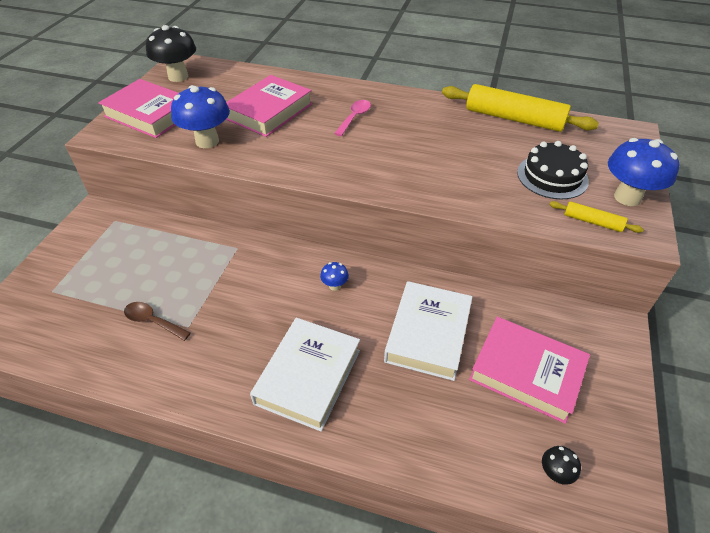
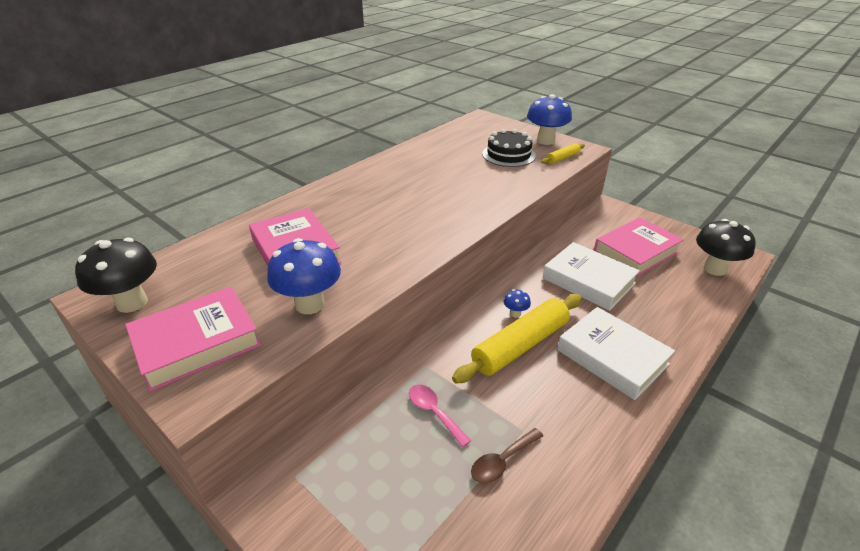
camera: 65 degrees left, 10 degrees down
pink spoon [334,100,371,136] -> pink spoon moved to [409,384,471,447]
yellow rolling pin [442,84,599,132] -> yellow rolling pin moved to [452,294,582,384]
black mushroom [542,446,581,485] -> black mushroom [696,219,756,276], size x2.15

